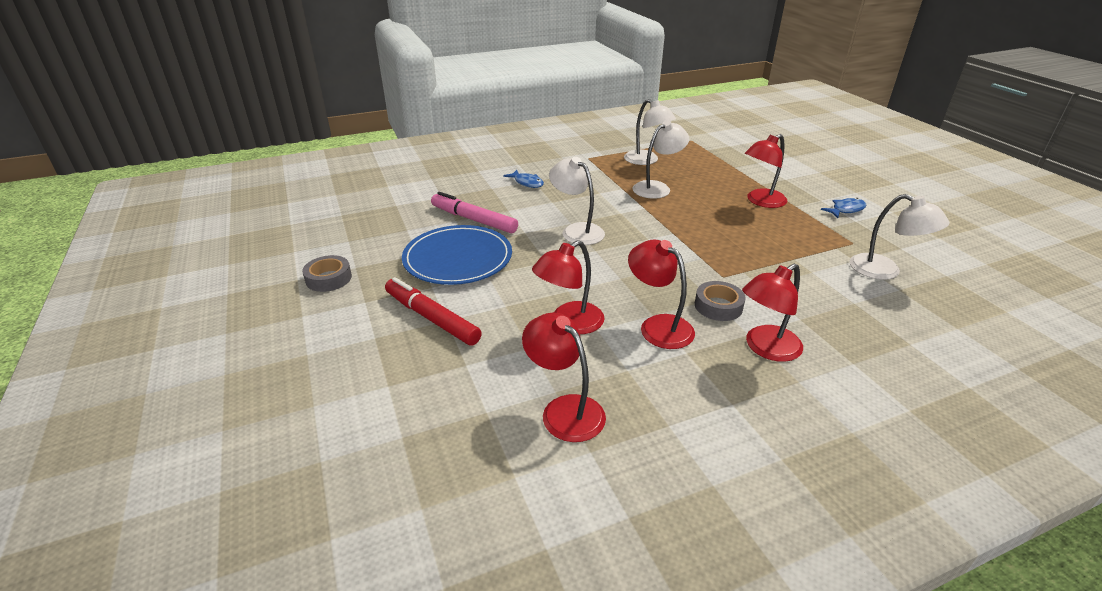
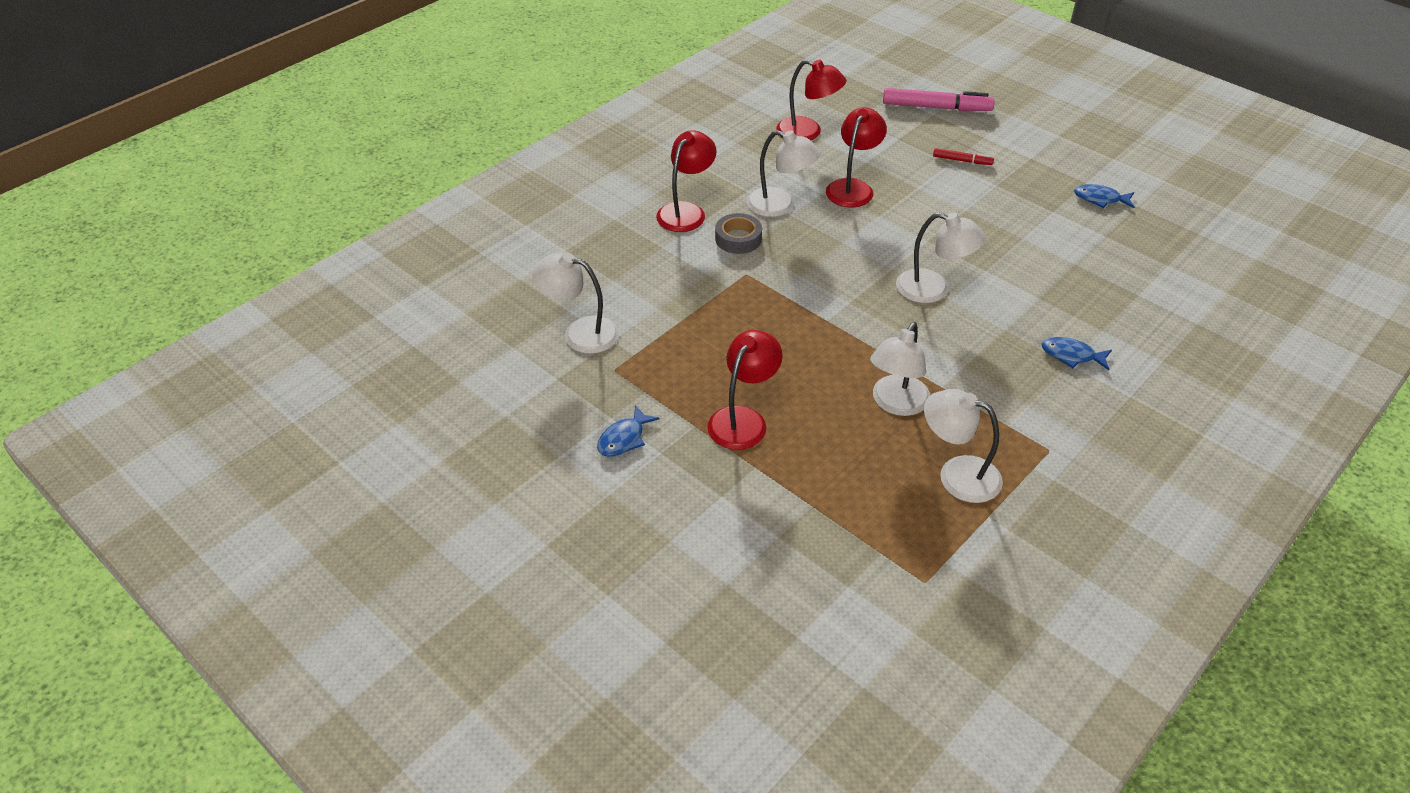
camera: 155 degrees right, 10 degrees up
grey tape [302,255,352,292] -> none
red marker [385,277,482,346] -> red marker [933,148,994,165], size x0.52
blue plate [402,225,512,285] -> none
pink marker [431,192,518,233] -> pink marker moved to [883,88,995,111]
red lamp [628,239,695,349] -> white lamp [746,130,821,217]
none -> blue fish [1074,184,1134,208]

